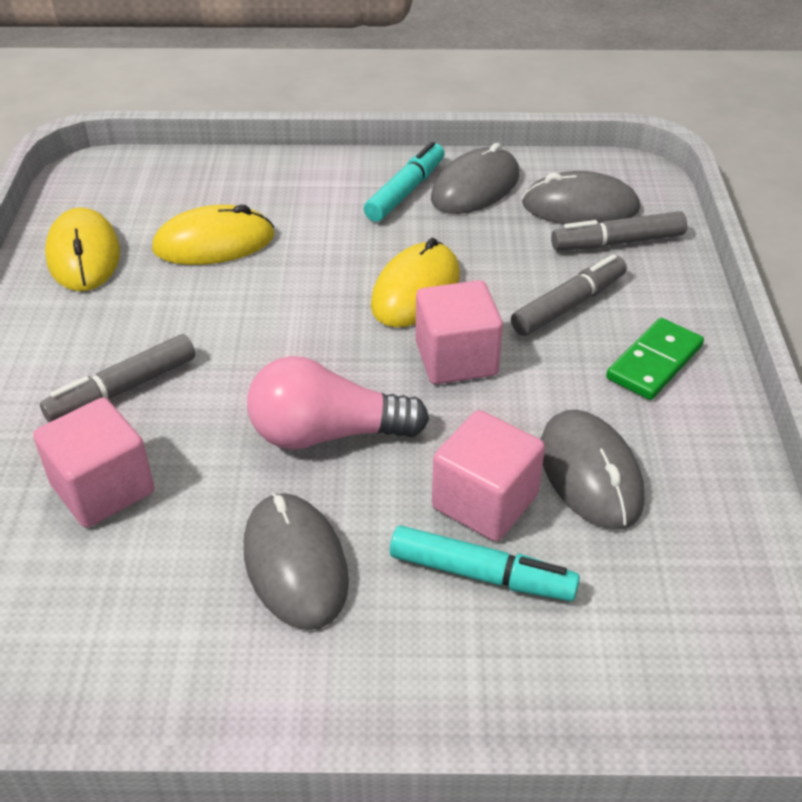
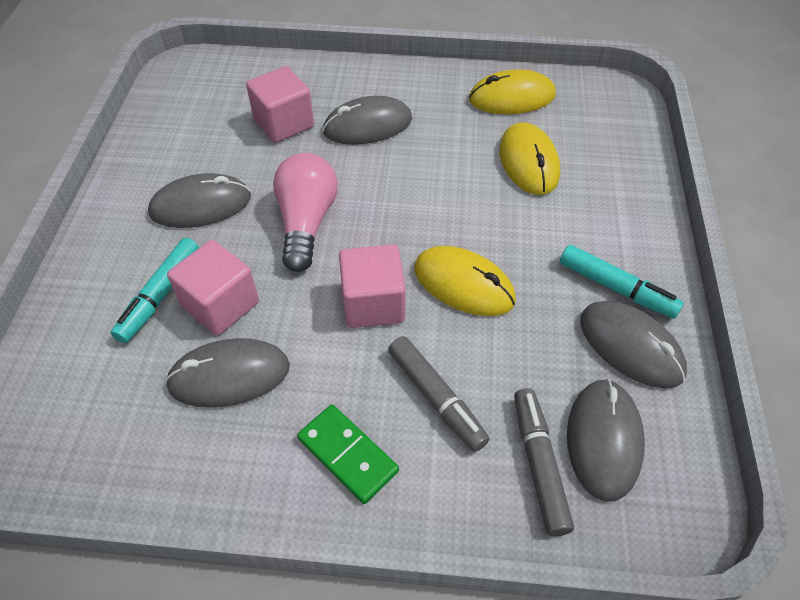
camera: 95 degrees right, 10 degrees up
grey marker [40,334,195,422] -> grey mouse [323,96,412,145]

